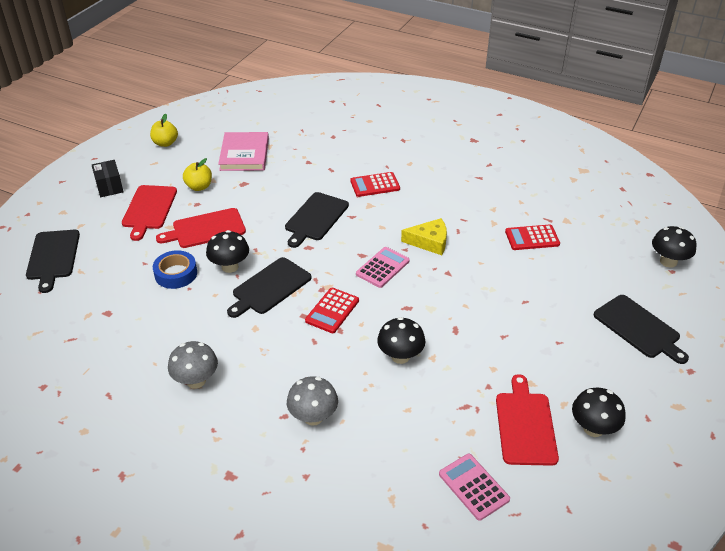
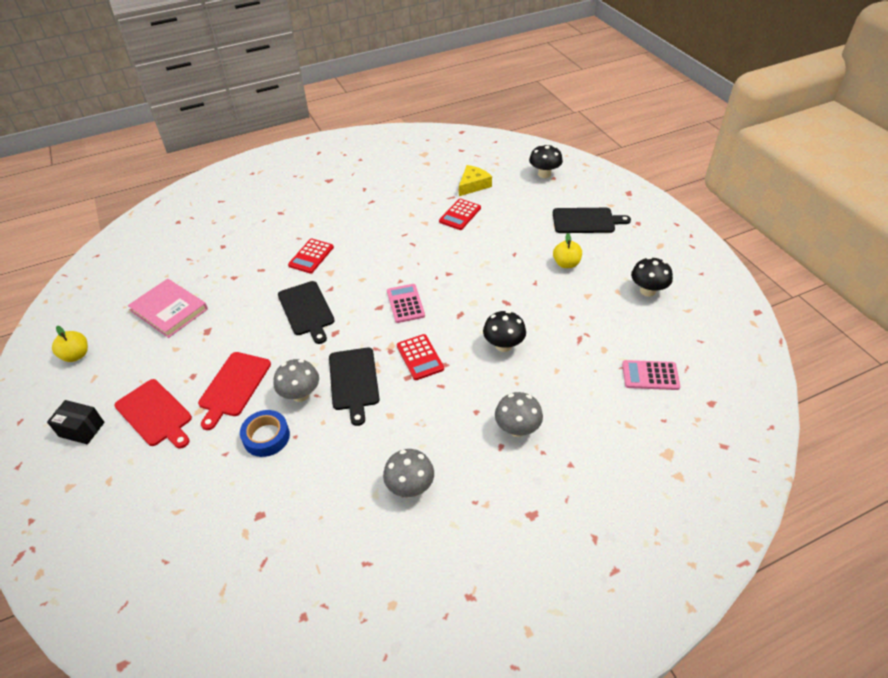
camera: 50 degrees left, 5 degrees up
black cutting board [26,230,80,293] -> none
yellow apple [183,158,212,191] -> yellow apple moved to [553,233,582,268]
black mushroom [206,230,249,273] -> grey mushroom [274,359,319,402]
yellow cheese [401,218,447,255] -> yellow cheese moved to [459,165,492,196]
red cutting board [496,374,559,466] -> none

